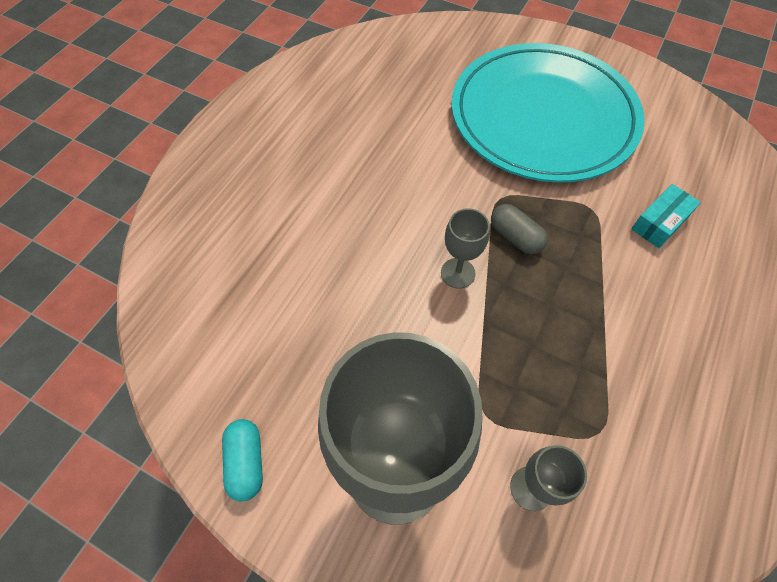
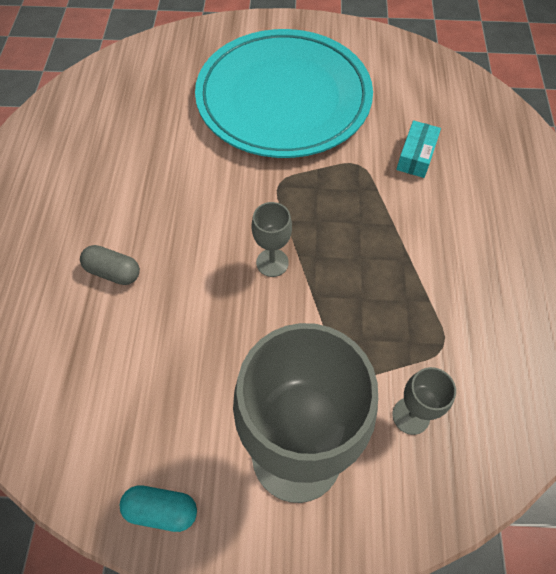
camera: 25 degrees left, 0 degrees up
turquoise capsule [222,419,263,502] -> turquoise capsule turned 45 degrees counterclockwise [120,486,197,532]
grey capsule [491,204,548,254] -> grey capsule moved to [80,245,140,285]

